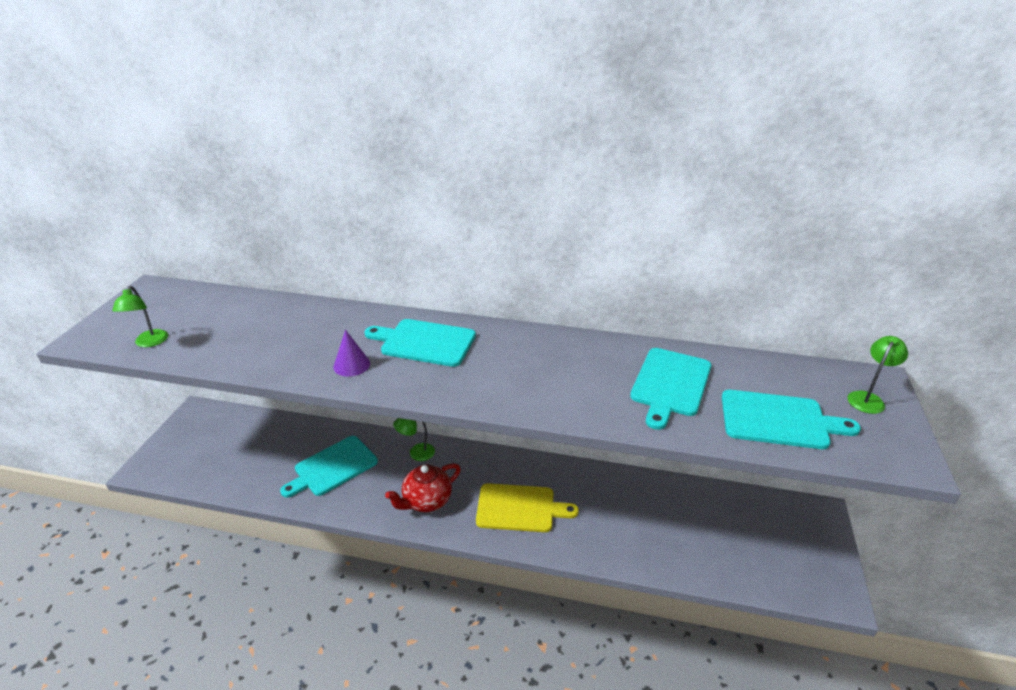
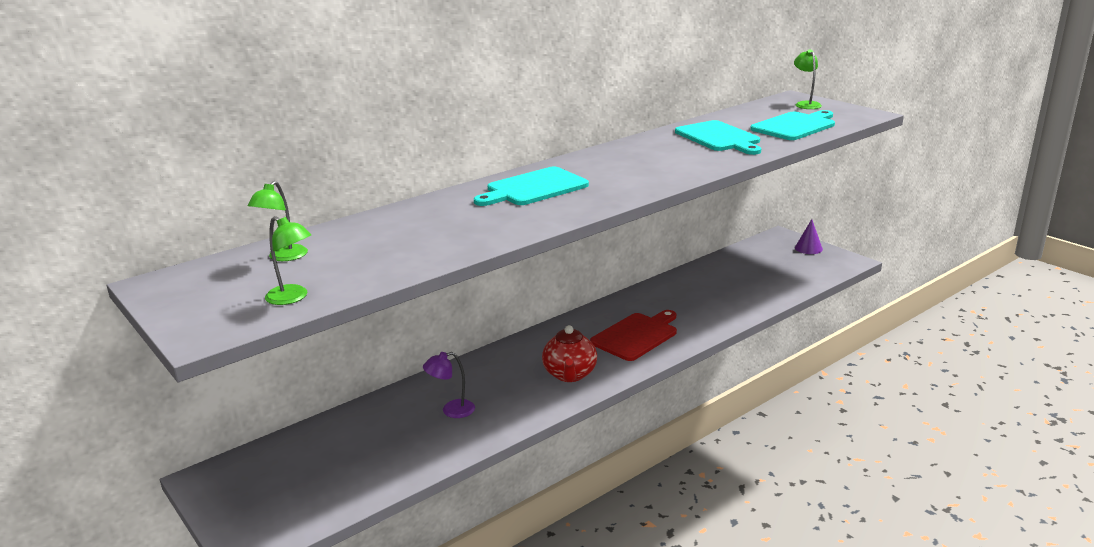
camera: 50 degrees left, 10 degrees down
turquoise cutting board [280,436,378,498] -> purple lamp [423,352,475,418]
purple cone [333,330,370,377] -> purple cone moved to [795,219,823,254]
green lamp [393,418,435,461] -> green lamp moved to [247,181,308,261]
yellow cutting board [476,483,579,532] -> red cutting board [590,310,677,361]

